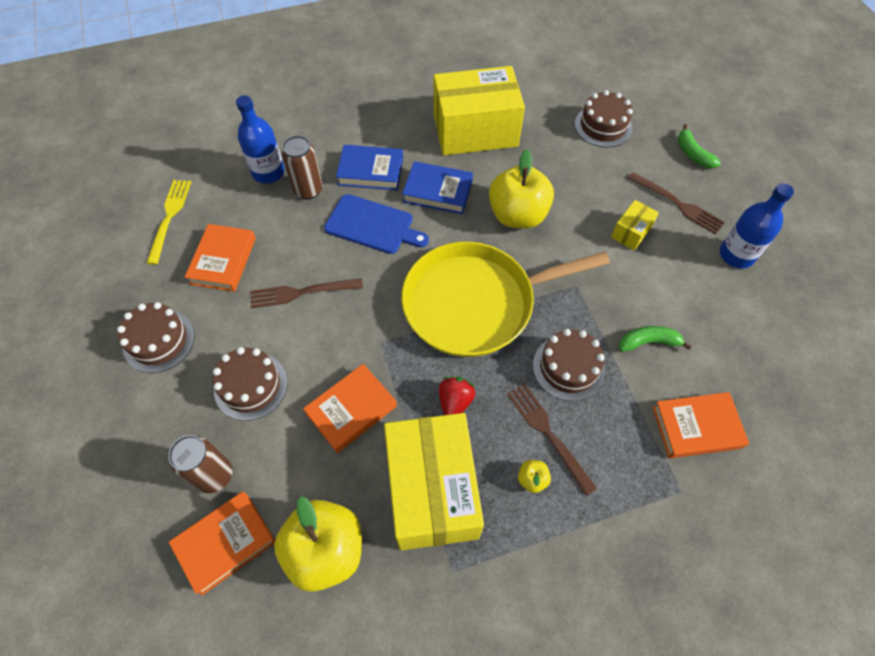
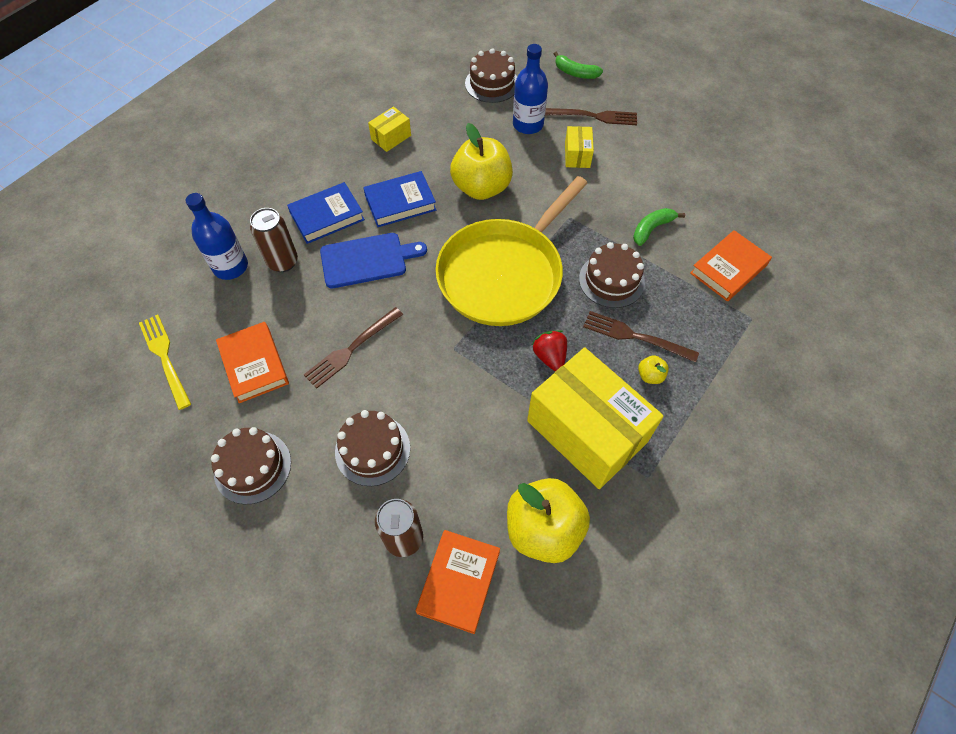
camera: 35 degrees left, 0 degrees up
orange book [303,364,397,453] -> none
yellow box [434,66,525,155] -> yellow box [368,107,411,152], size x0.43
blue bottle [720,183,794,269] -> blue bottle moved to [513,44,548,134]

